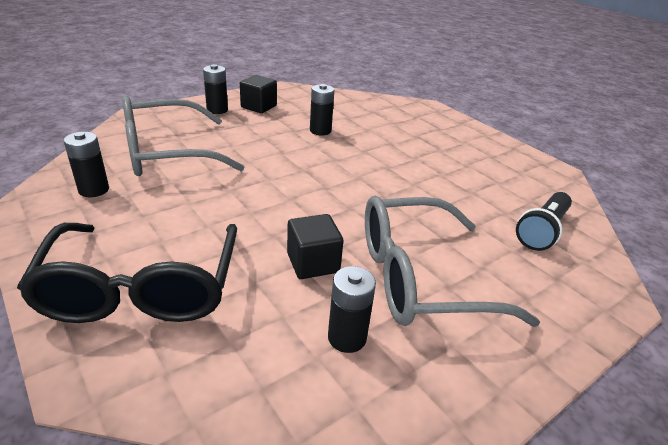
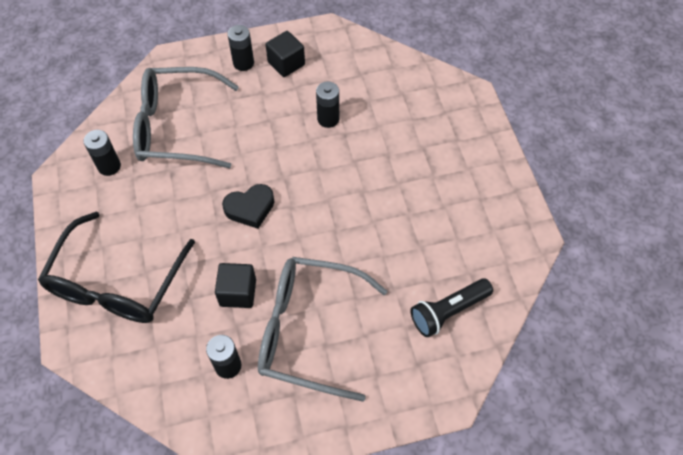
camera: 25 degrees right, 25 degrees up
none -> black heart [222,184,274,228]

